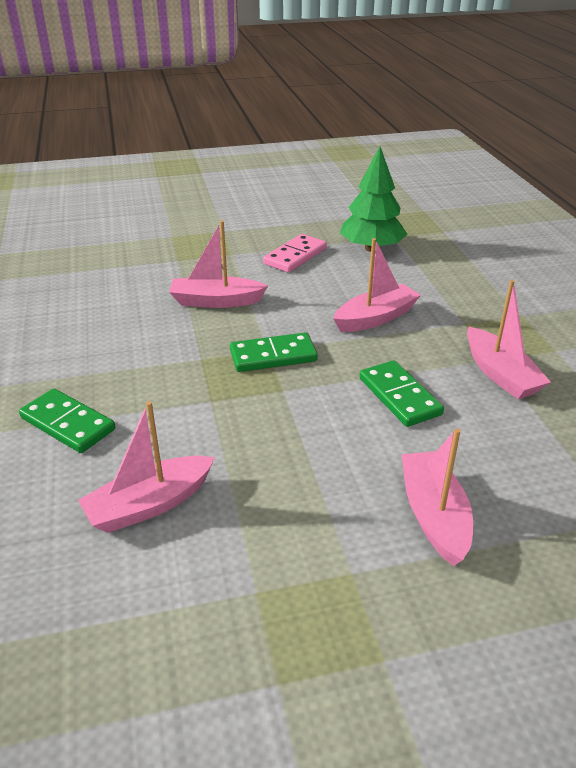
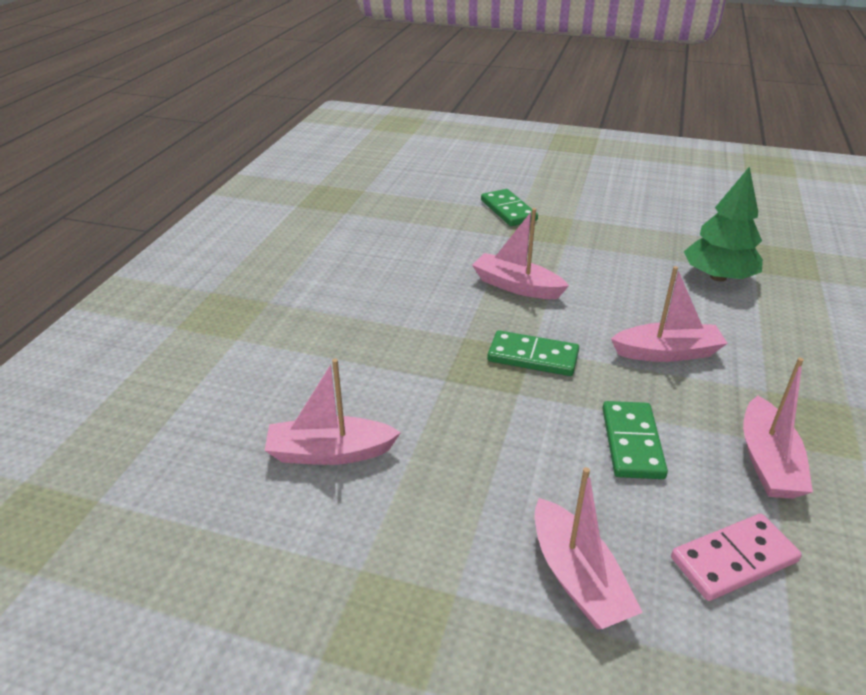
camera: 30 degrees right, 0 degrees up
green domino [19,388,115,453] -> green domino moved to [481,189,538,226]
pink domino [263,234,327,273] -> pink domino moved to [671,514,802,601]
pink boat [401,429,473,566] -> pink boat turned 135 degrees clockwise [535,467,643,629]

